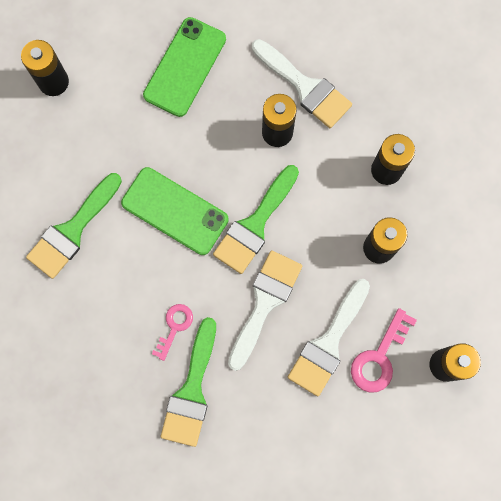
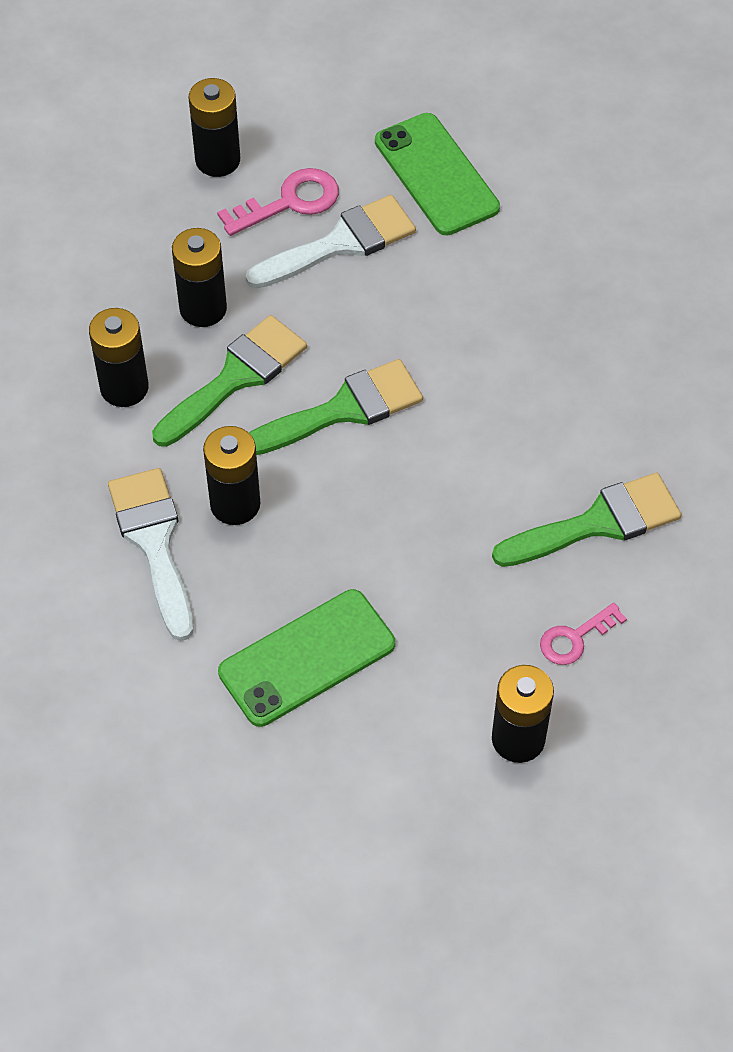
camera: 150 degrees left, 20 degrees down
green phone [121,167,228,255] -> green phone moved to [375,113,500,235]
pink key [152,304,193,361] -> pink key moved to [540,603,627,665]
green brush [161,317,216,447] -> green brush moved to [152,315,307,447]
white brush [228,250,302,371] -> none

